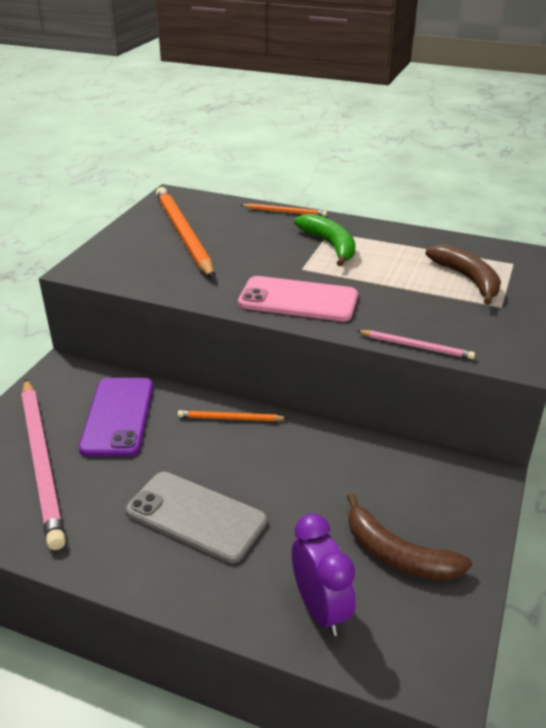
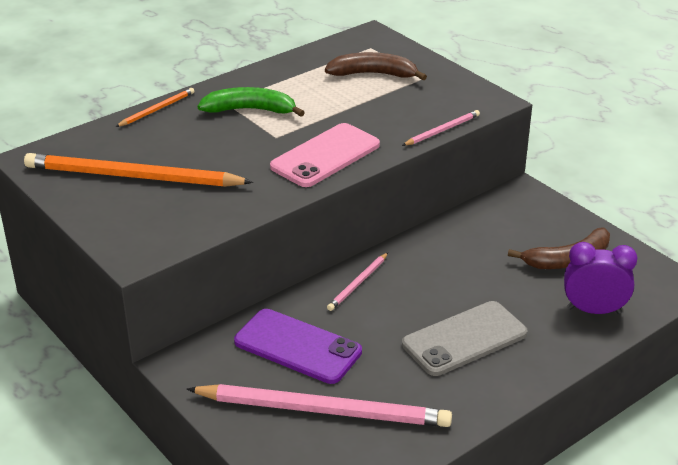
camera: 60 degrees left, 0 degrees up
orange pencil [178,410,288,421] -> pink pencil [327,253,388,311]

